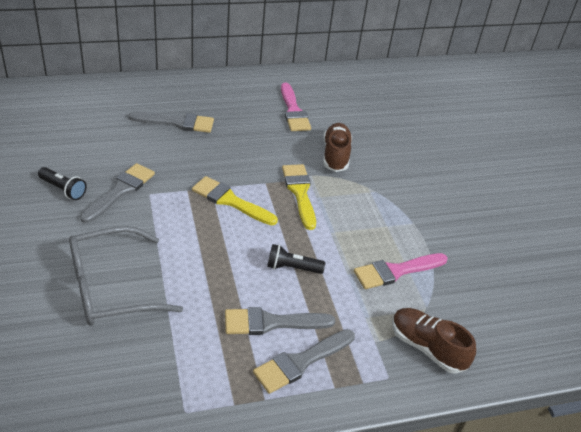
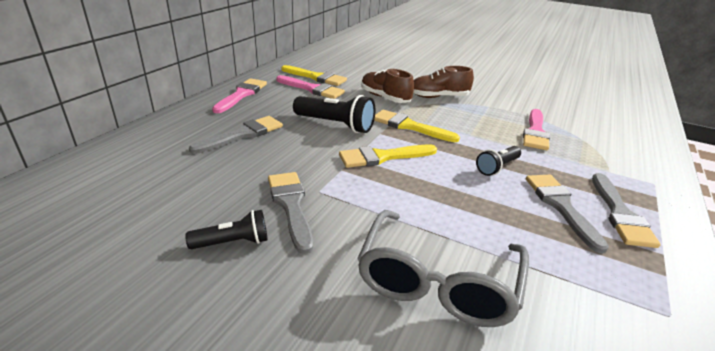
camera: 45 degrees left, 10 degrees down
grey brush [225,307,335,335] -> grey brush turned 135 degrees clockwise [526,175,609,254]
brown shoe [392,308,476,374] -> brown shoe moved to [413,66,474,98]
none -> pink brush [212,78,267,113]
none -> yellow brush [282,65,347,86]
none -> black flashlight [293,95,375,133]

